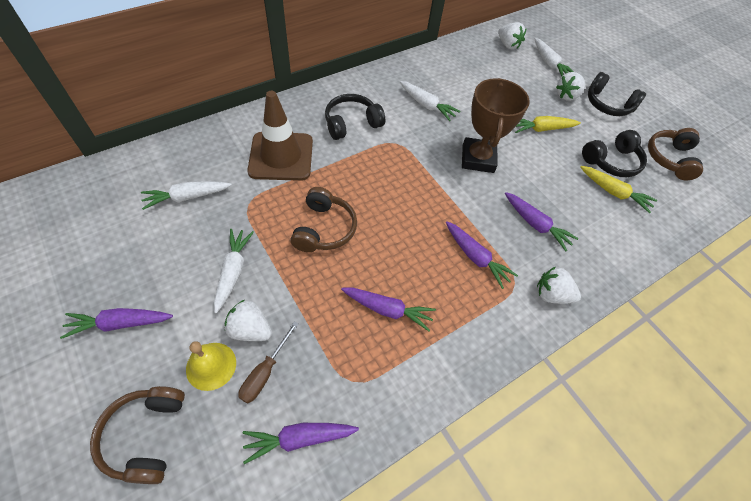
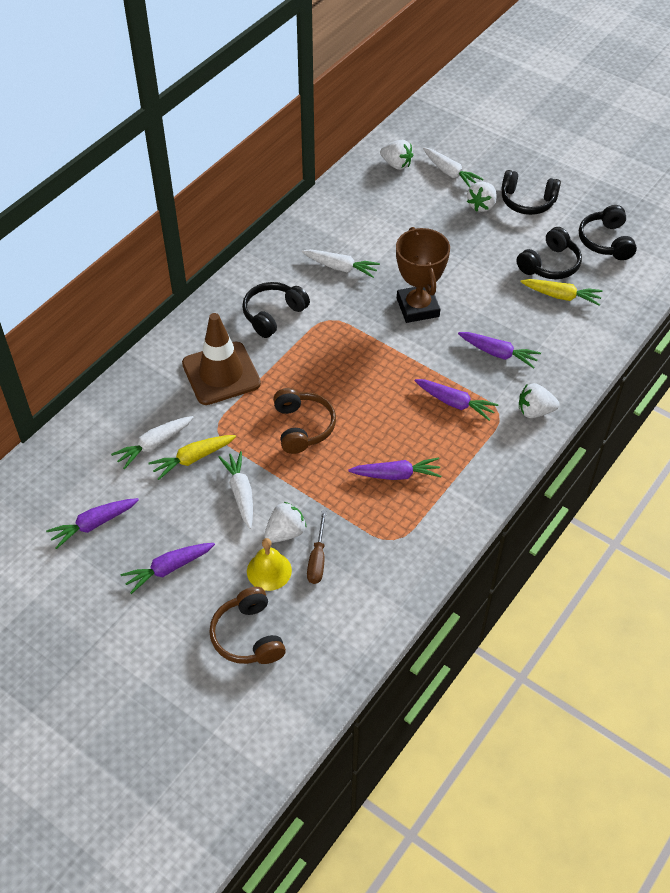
camera: 15 degrees left, 5 degrees down
white strawberry [225,300,272,341] -> white strawberry turned 135 degrees clockwise [264,502,307,543]
purple carrot [243,423,359,464] -> purple carrot moved to [46,498,139,549]
yellow carrot [515,116,581,133] -> yellow carrot moved to [148,435,236,480]
brown headphones [648,128,703,180] -> black headphones [579,205,637,260]

